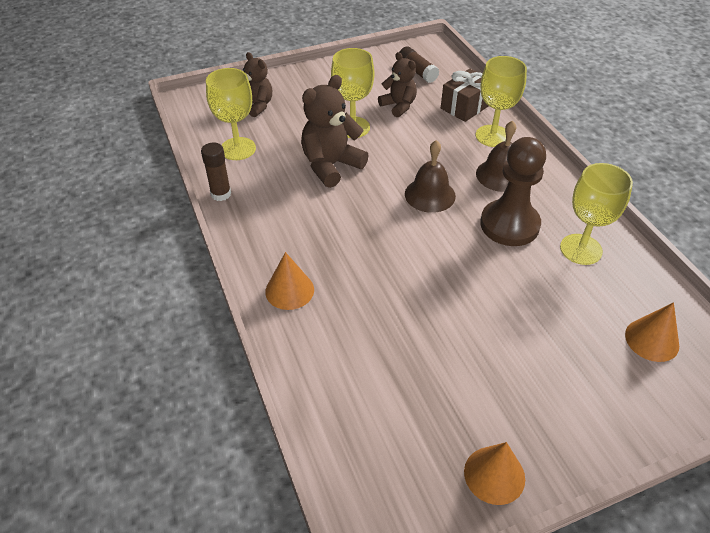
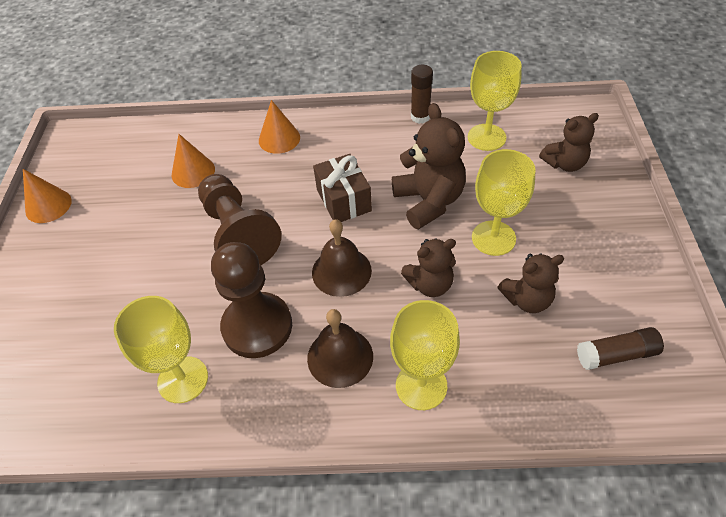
camera: 115 degrees right, 5 degrees up
brown gift [441,69,488,122] -> brown gift moved to [313,154,372,222]
orange cone [625,302,679,362] -> orange cone moved to [171,134,215,188]
none -> brown pawn [198,174,281,265]
none -> brown teddy bear [401,238,456,297]

